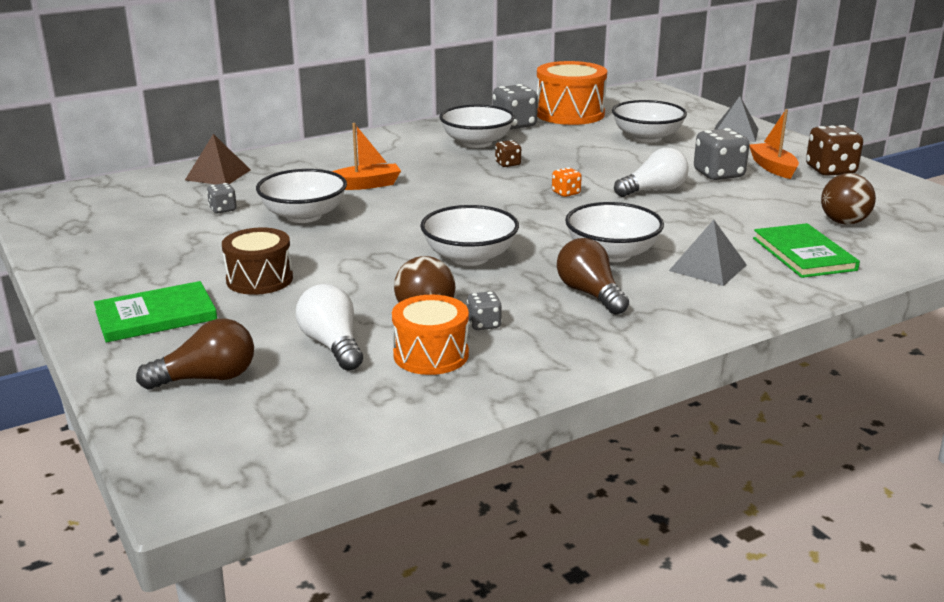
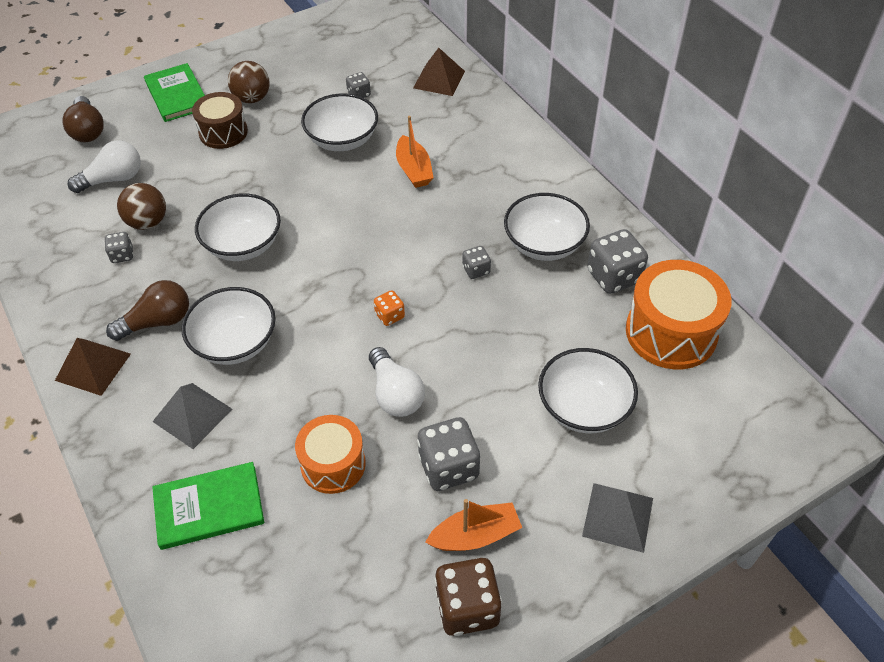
camera: 90 degrees right, 25 degrees up
orange drum [392,295,469,375] -> orange drum moved to [295,415,366,494]
brown dice [495,140,521,167] -> grey dice [462,246,491,279]
brown ball [821,173,876,225] -> brown ball moved to [228,61,270,103]
none -> brown pyramid [55,338,131,396]

